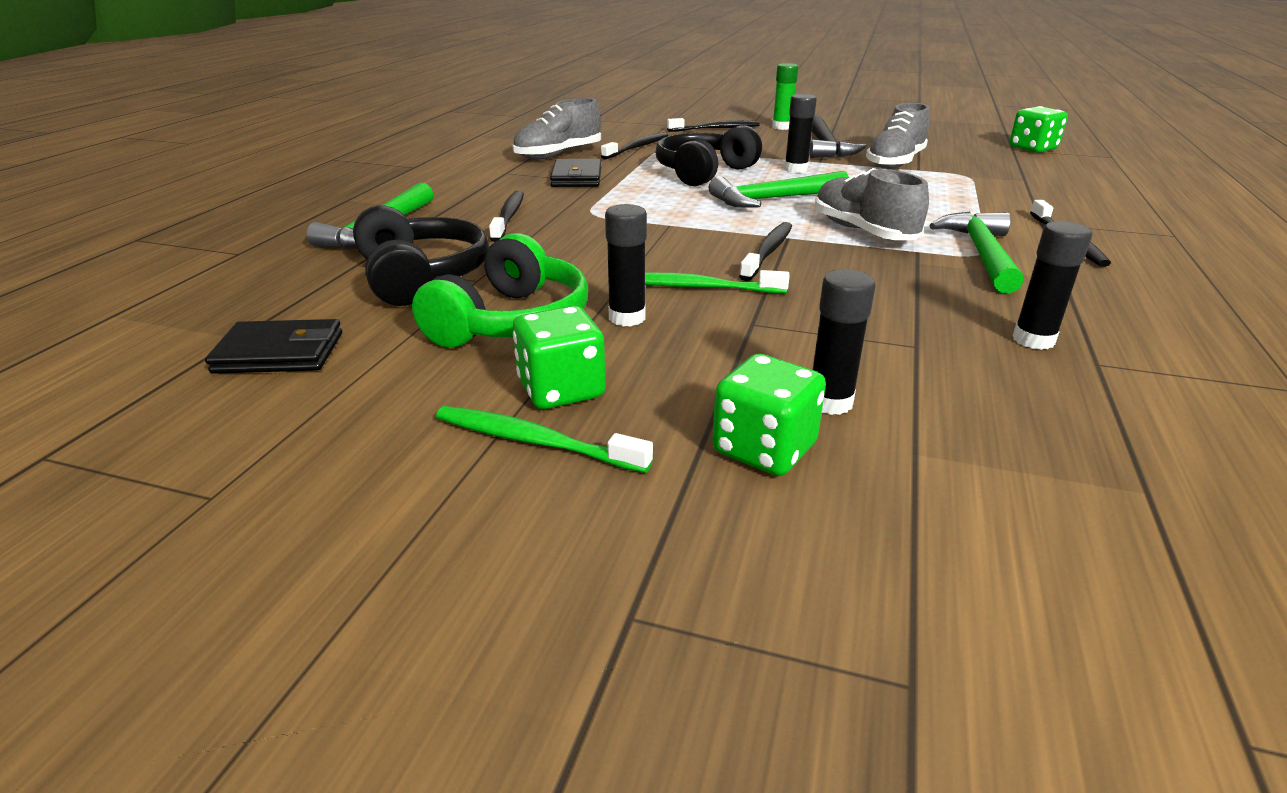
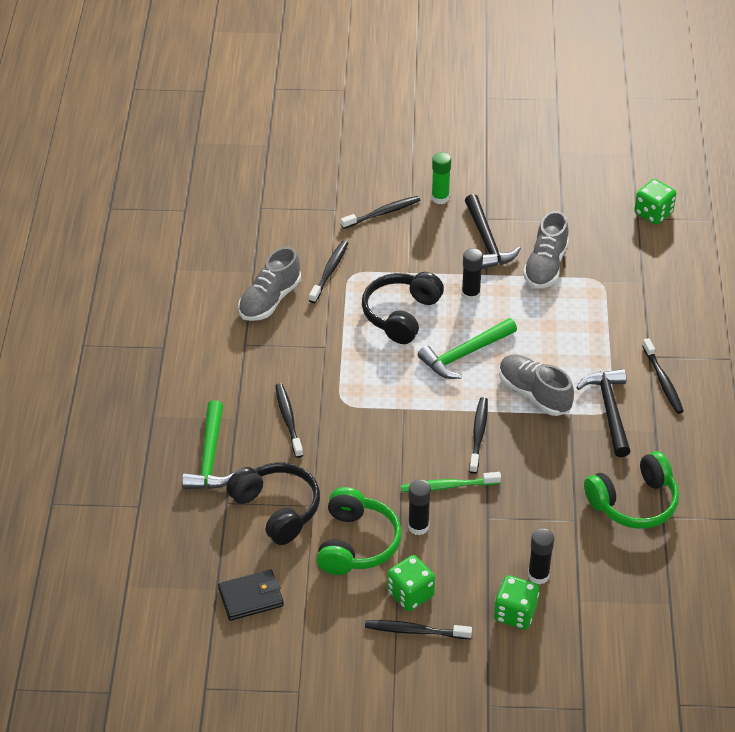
camera: 15 degrees left, 15 degrees up
green toothbrush [436,406,653,473] -> black toothbrush [365,620,472,639]
black wallet [550,159,601,187] -> none
green hammer [929,212,1024,294] -> black hammer [576,369,631,457]
black glue stick [1013,221,1092,350] -> green headphones [584,451,679,529]

